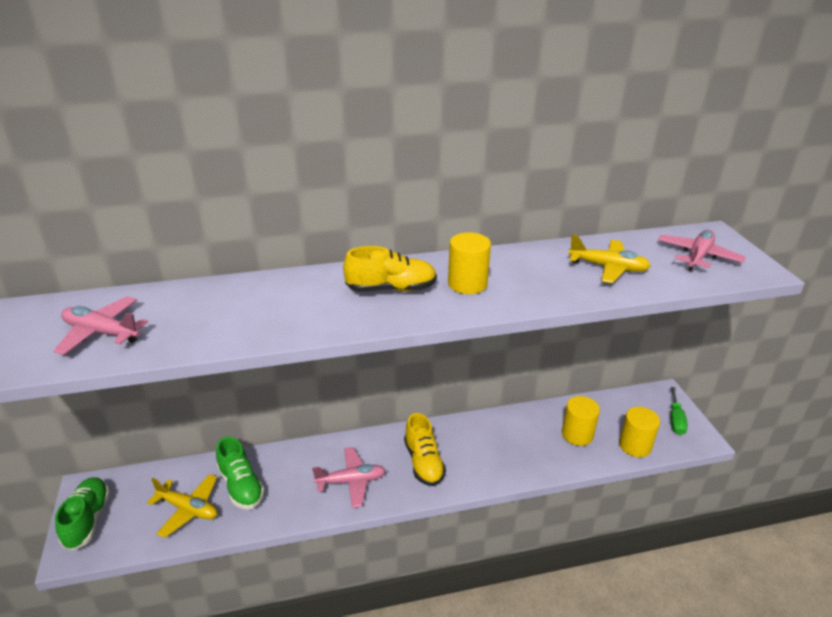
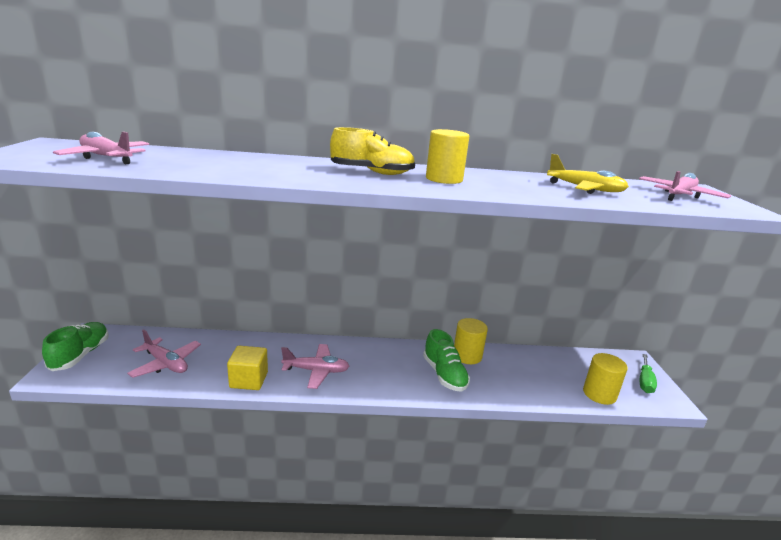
camera: 10 degrees right, 10 degrees down
yellow plane [147,474,217,538] -> pink plane [127,329,201,378]
green shoe [216,437,265,509] -> green shoe moved to [423,329,470,392]
yellow shoe [404,413,446,486] -> none
yellow cylinder [562,396,600,446] -> yellow cylinder moved to [454,318,488,364]
none -> yellow cube [227,346,268,390]

